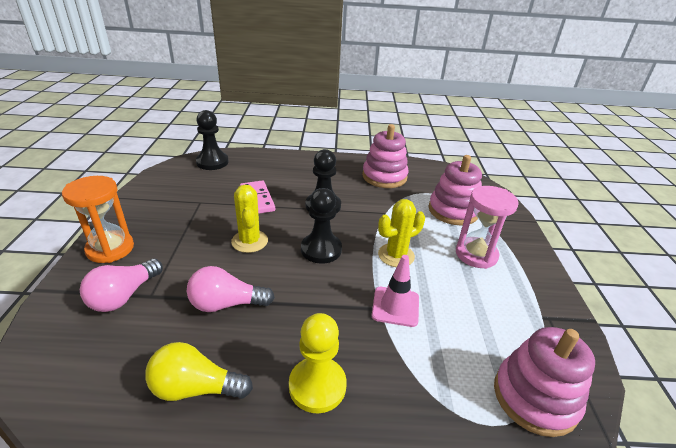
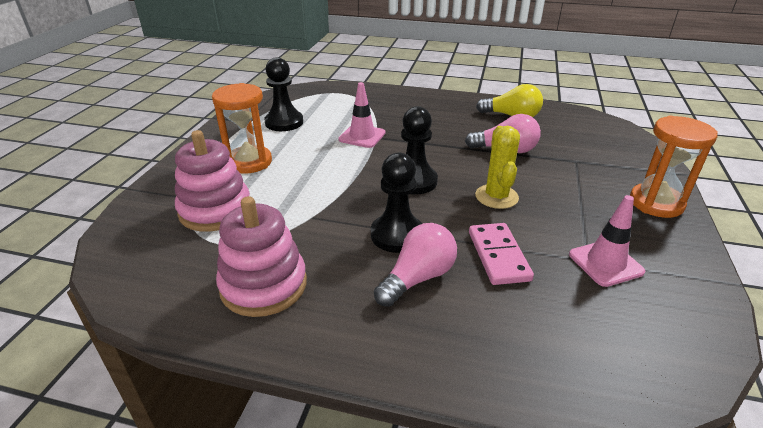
camera: 165 degrees left, 0 degrees up
pink light bulb [80,259,163,312] -> pink light bulb moved to [374,223,457,307]
black pawn [196,110,229,170] -> black pawn moved to [264,57,303,131]
yellow pawn [289,313,347,413] -> none
yellow cactus [378,199,425,267] -> none
pink hourglass [456,186,519,269] -> orange hourglass [212,83,272,174]
pink stacking toy [494,327,595,437] -> none
none -> pink traffic cone [569,195,645,287]

